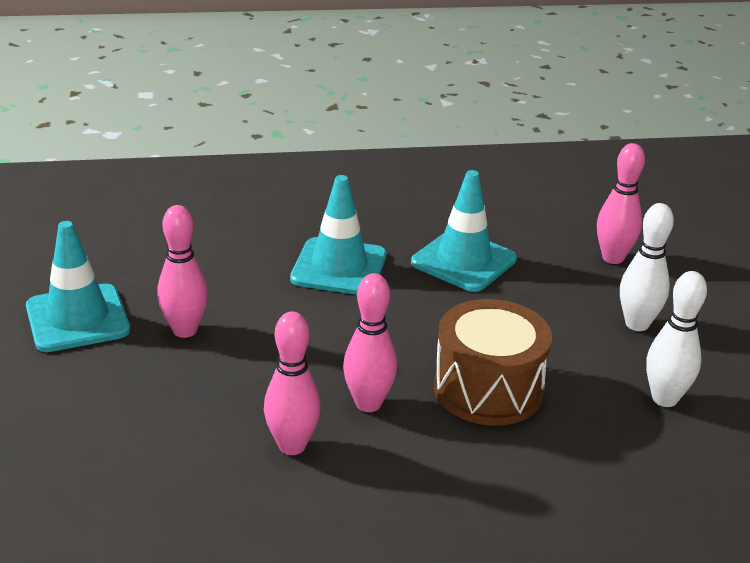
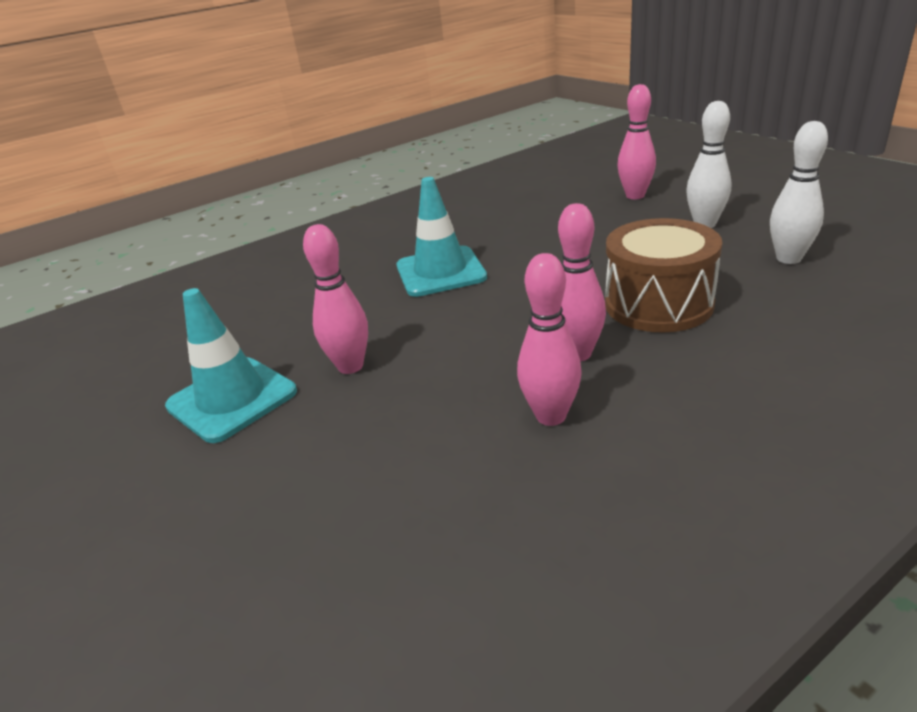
camera: 20 degrees left, 0 degrees up
turquoise traffic cone [411,170,517,292] -> none

